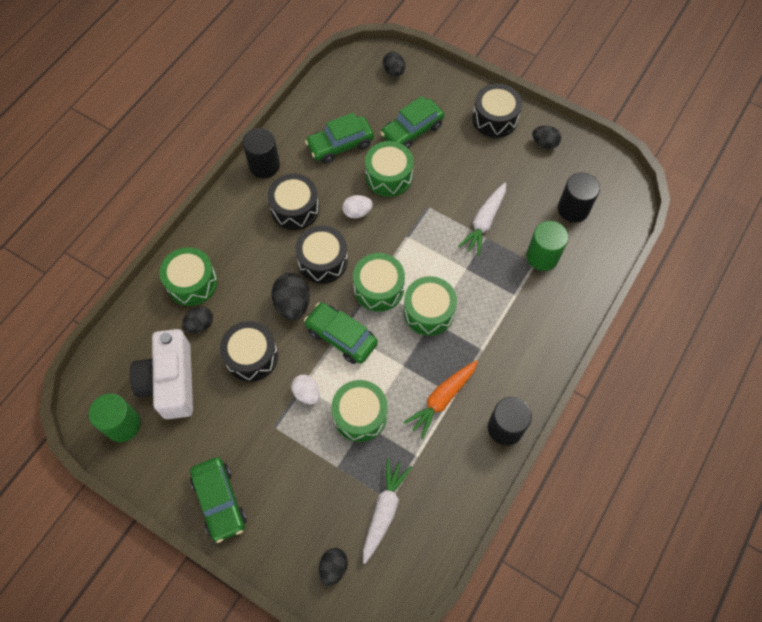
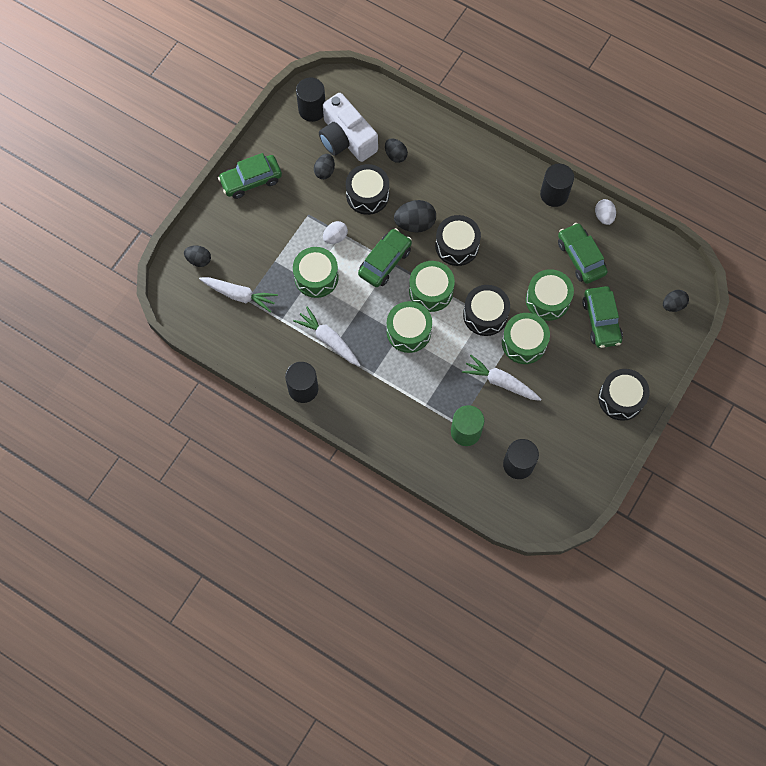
camera: 90 degrees right, 5 degrees up
green cylinder [89,393,141,442] -> black cylinder [296,77,325,122]
white camera [130,329,193,419] -> white camera turned 120 degrees counterclockwise [319,93,378,162]
green drum [159,247,217,306] -> green drum moved to [502,313,550,364]
black drum [268,173,319,230] -> black drum moved to [463,285,510,336]
white egg [342,195,373,218] -> white egg moved to [595,199,616,225]
green car [380,96,444,149] -> green car turned 150 degrees counterclockwise [582,286,623,348]
orange carrot [403,360,478,439] -> white carrot [293,307,360,366]
black egg [532,126,561,149] -> black egg moved to [314,154,335,179]

